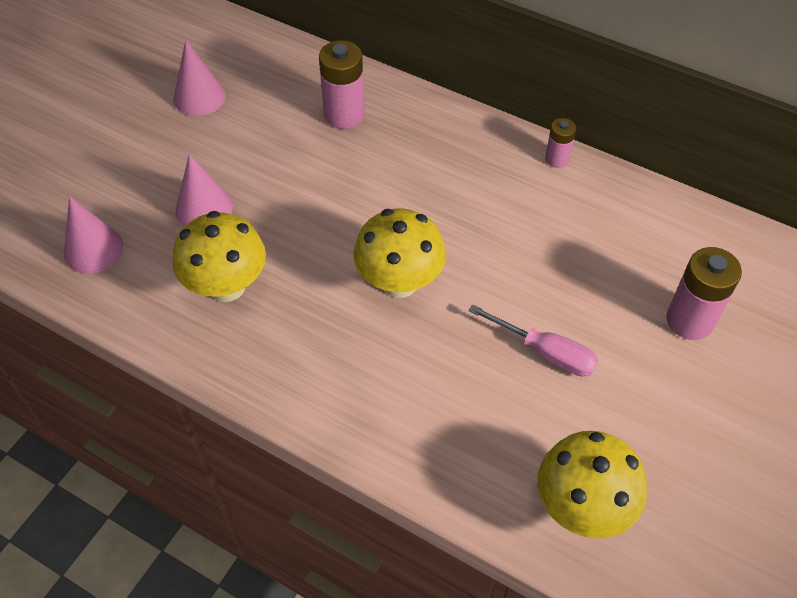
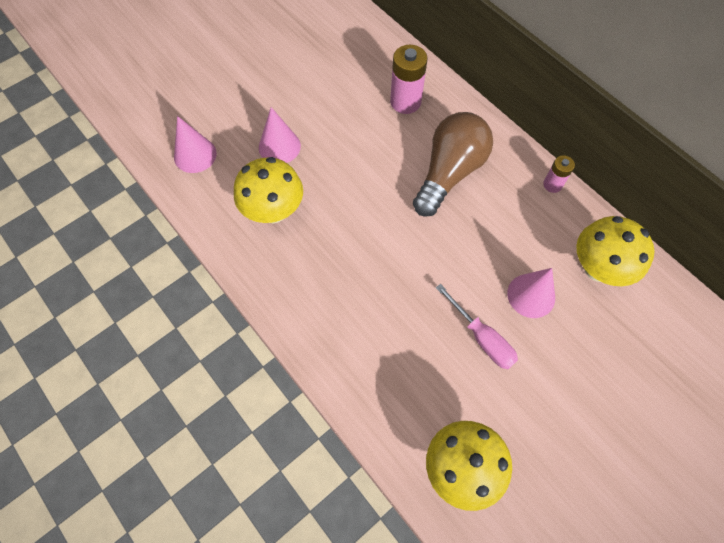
camera: 20 degrees right, 10 degrees up
pink cone [174,40,226,116] -> pink cone moved to [507,268,555,318]
yellow mushroom [353,208,446,298] -> yellow mushroom moved to [576,216,654,286]
pink battery [666,247,742,340] -> none
none -> brown light bulb [413,112,493,217]

